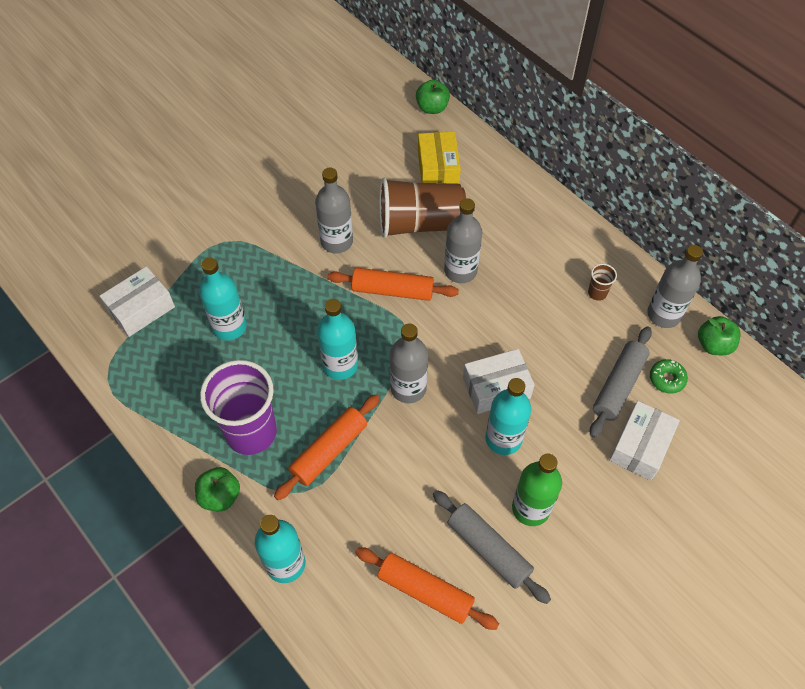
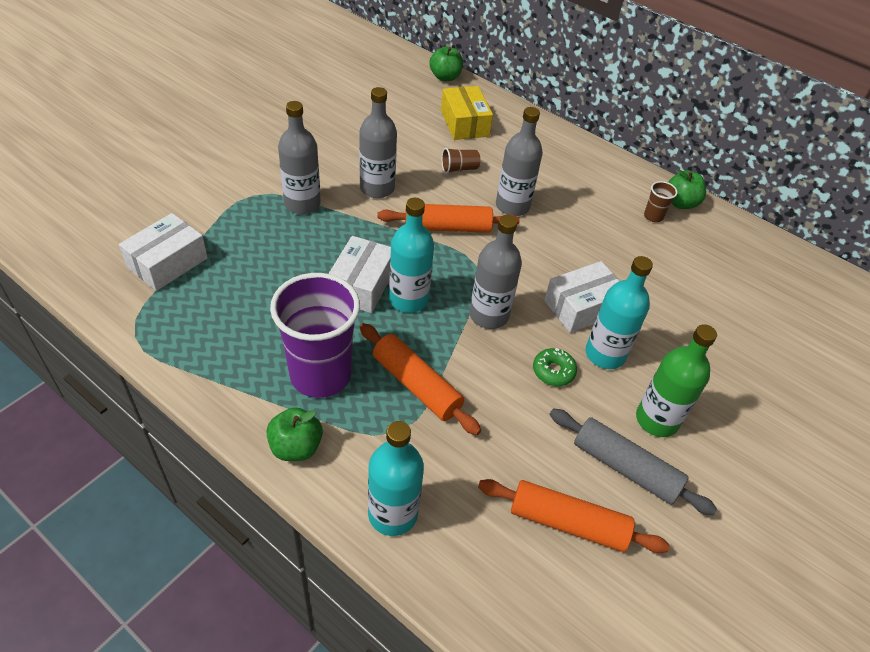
camera: 15 degrees left, 10 degrees down
turquoise bottle [199,258,247,340] -> none
orange rolling pin [274,395,380,500] -> orange rolling pin turned 75 degrees counterclockwise [360,323,481,435]
brown cup [379,178,466,238] -> brown cup [442,148,480,173], size x0.41
grey rolling pin [590,326,652,438] -> none
white box [609,401,680,481] -> white box moved to [329,236,391,313]
grey bottle [647,245,703,328] -> grey bottle moved to [278,101,321,214]
green donut [650,359,688,394] -> green donut moved to [533,348,577,386]
green apple [698,316,740,355] -> green apple moved to [668,169,706,209]

